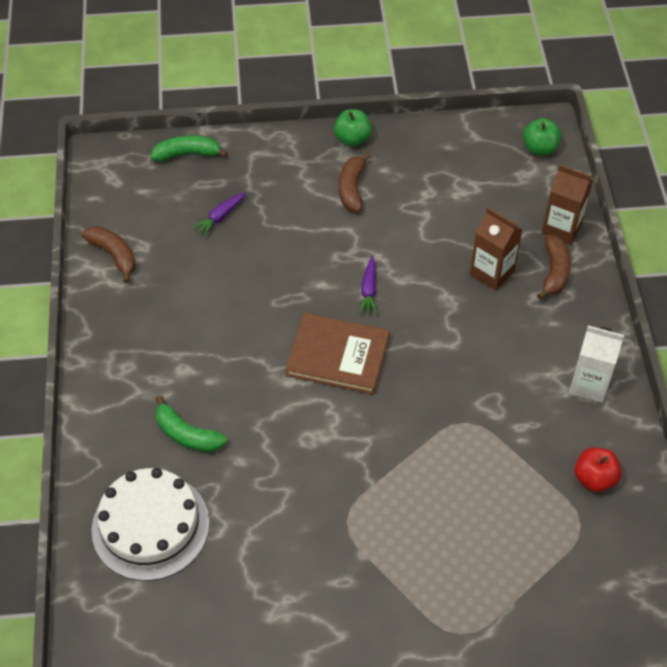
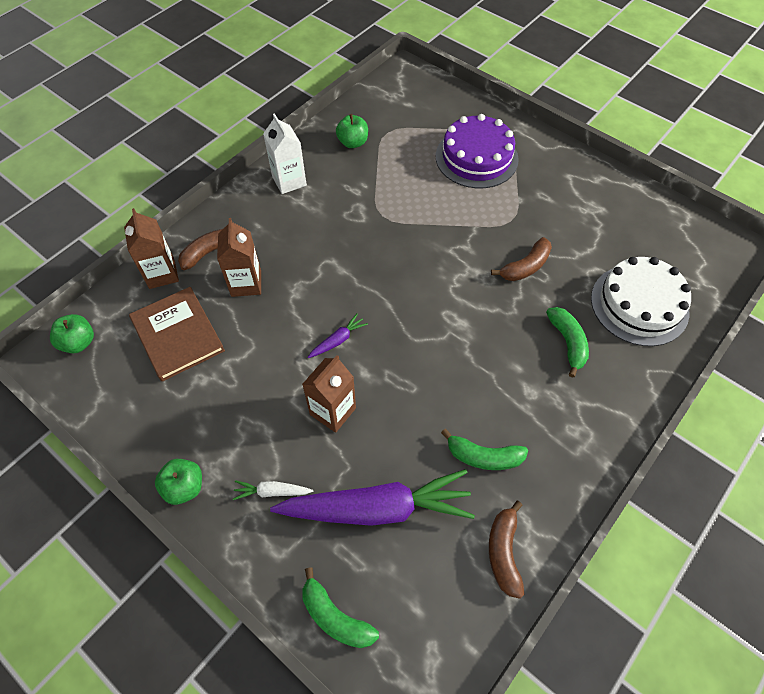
camera: 135 degrees left, 5 degrees up
purple carrot [192,192,246,237] -> purple carrot [270,469,475,526], size x2.46
brown book [285,313,390,394] -> brown book moved to [129,287,225,382]
brown banana [339,152,371,212] -> brown banana moved to [491,237,552,281]
red apple [575,447,622,492] -> green apple [336,114,368,148]
none -> white carrot [233,480,313,500]
none -> brown carton [302,355,356,433]
none -> purple cake [435,114,519,188]
none -> green banana [441,429,528,470]

